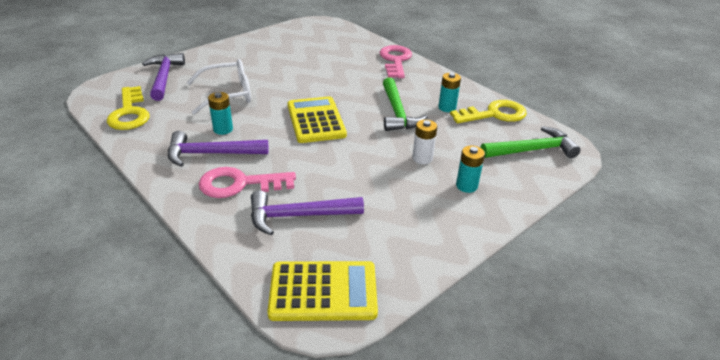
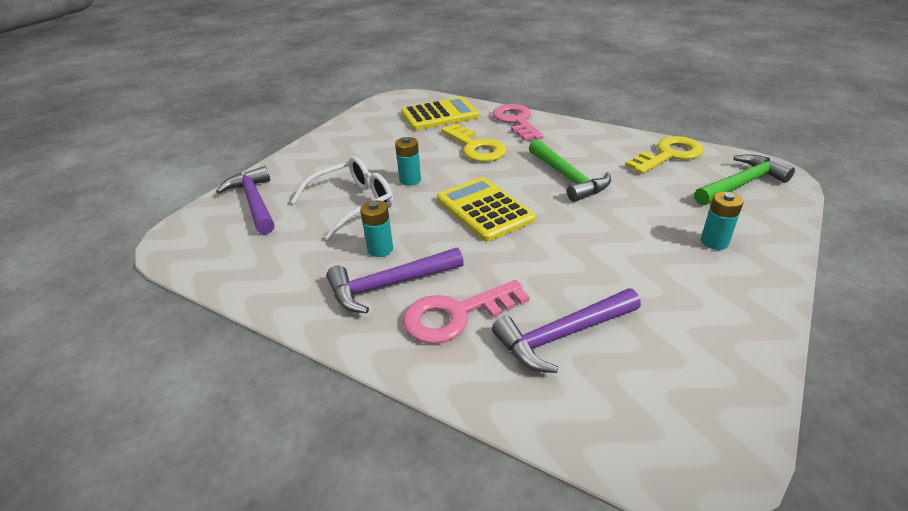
camera: 15 degrees left, 0 degrees up
yellow key [107,86,150,130] -> yellow key moved to [441,124,506,162]
yellow calculator [267,261,378,321] -> yellow calculator moved to [401,97,479,130]
white battery [412,120,437,164] -> none
turquoise battery [438,73,461,112] -> turquoise battery moved to [395,137,421,186]

